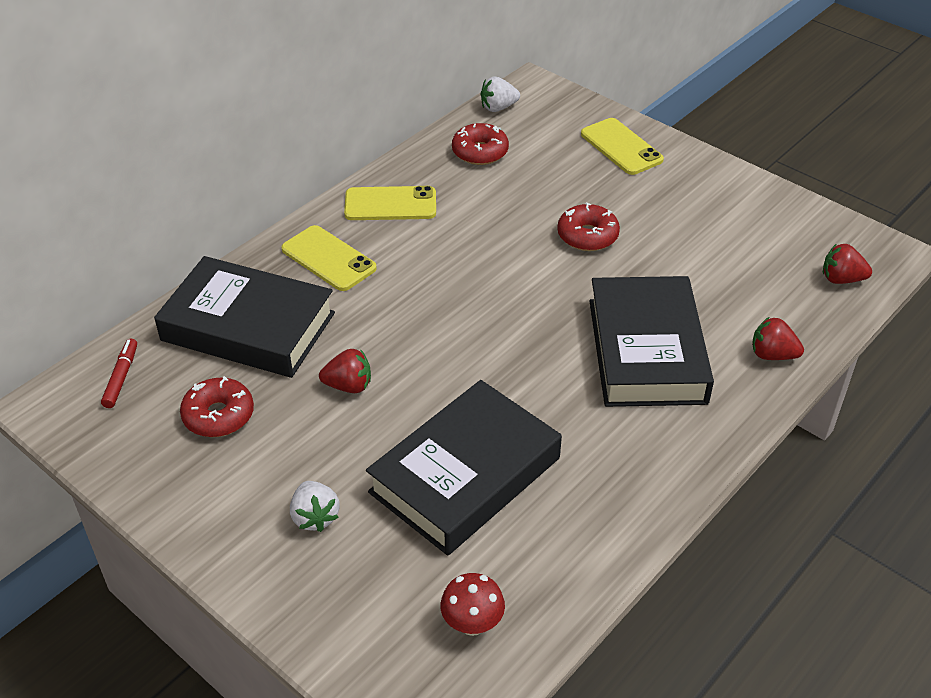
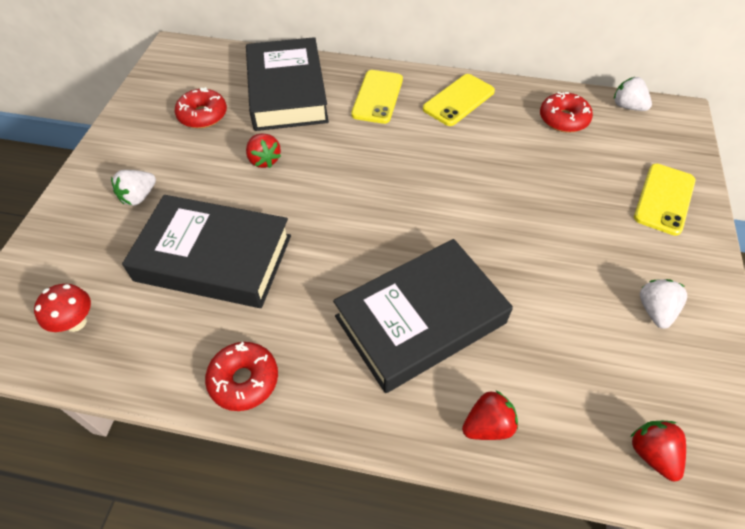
camera: 60 degrees right, 10 degrees up
red marker [101,339,137,408] -> none
yellow phone [344,186,436,220] -> yellow phone turned 75 degrees clockwise [423,74,495,126]
red donut [557,202,620,251] -> red donut moved to [205,342,278,411]
red strawberry [752,317,804,360] -> red strawberry turned 75 degrees clockwise [462,390,518,440]
none -> white strawberry [640,279,687,329]

